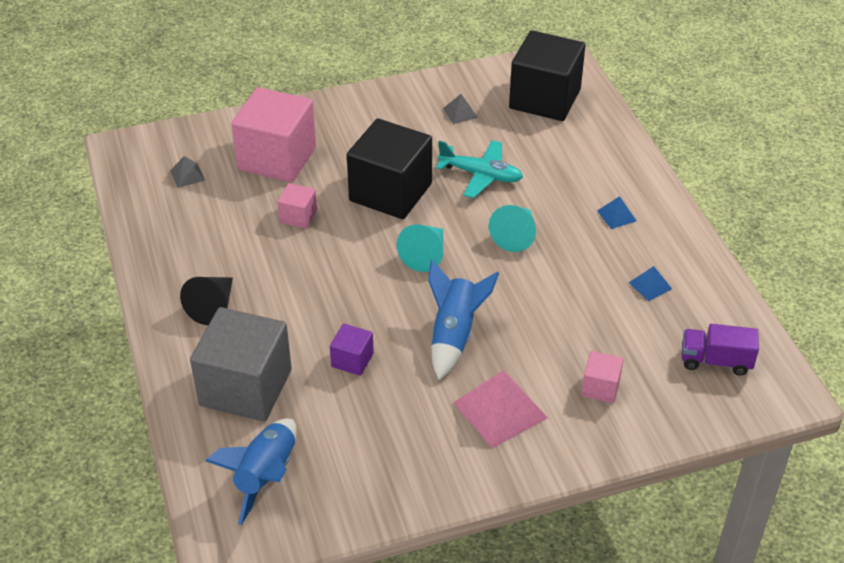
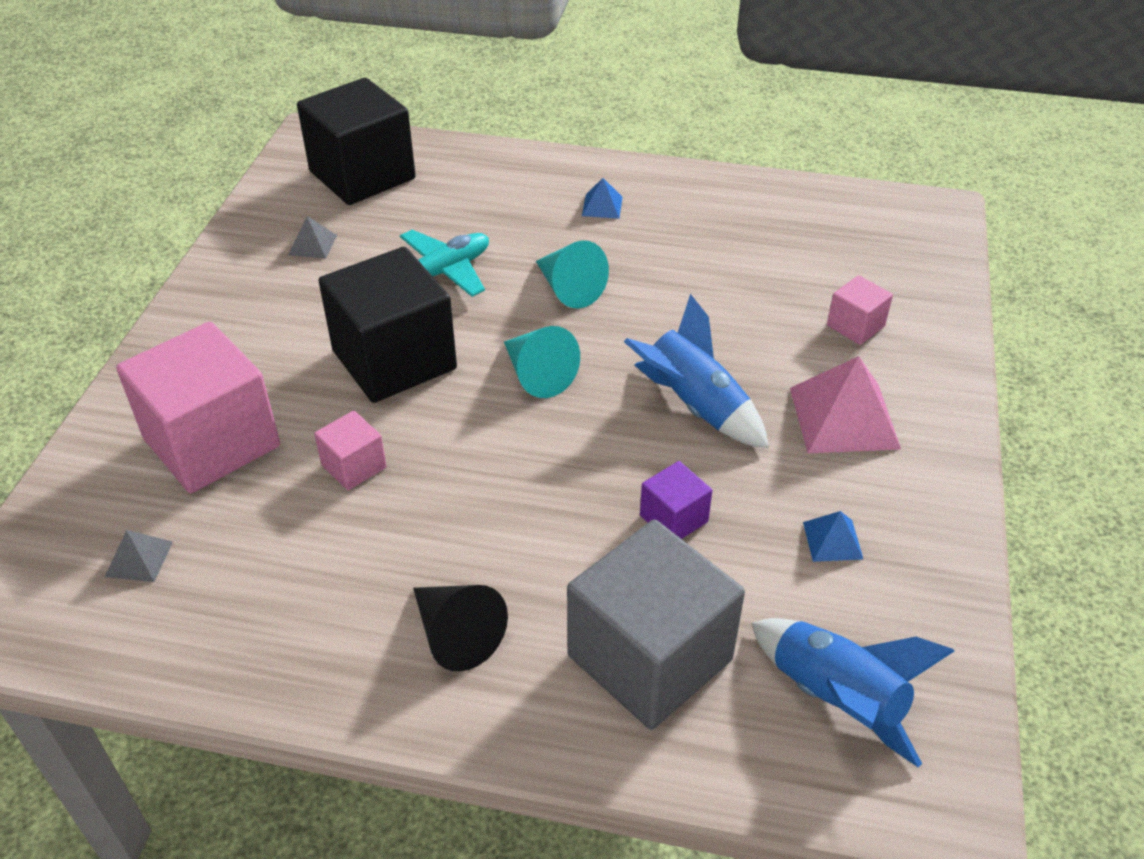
camera: 60 degrees left, 0 degrees up
blue pyramid [629,266,672,301] -> blue pyramid moved to [803,511,863,562]
purple truck [682,324,759,376] -> none

